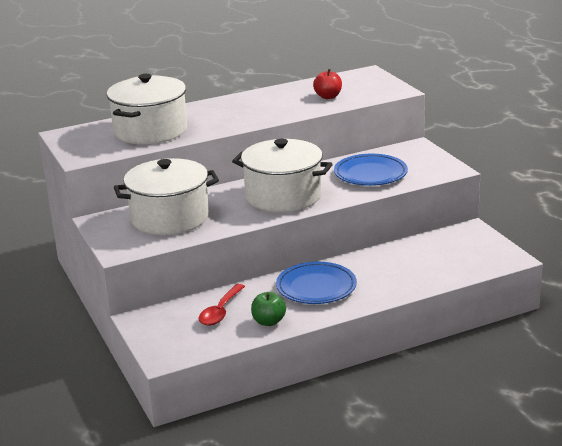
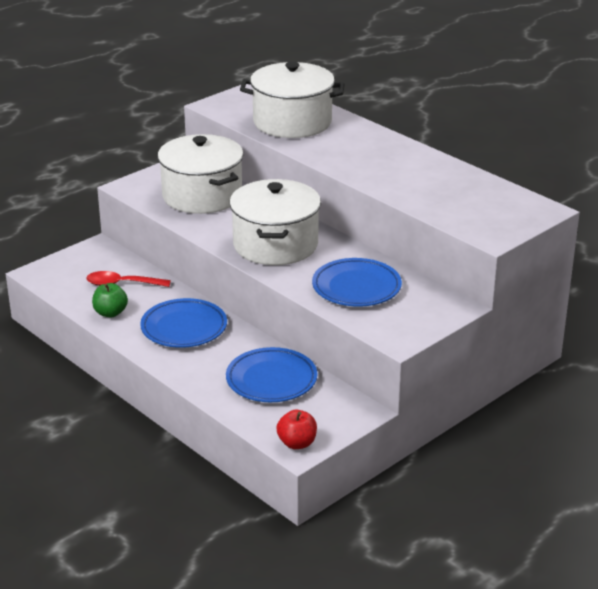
camera: 70 degrees right, 5 degrees up
red apple [313,69,342,99] -> red apple moved to [276,410,317,449]
none -> blue plate [226,347,317,402]

